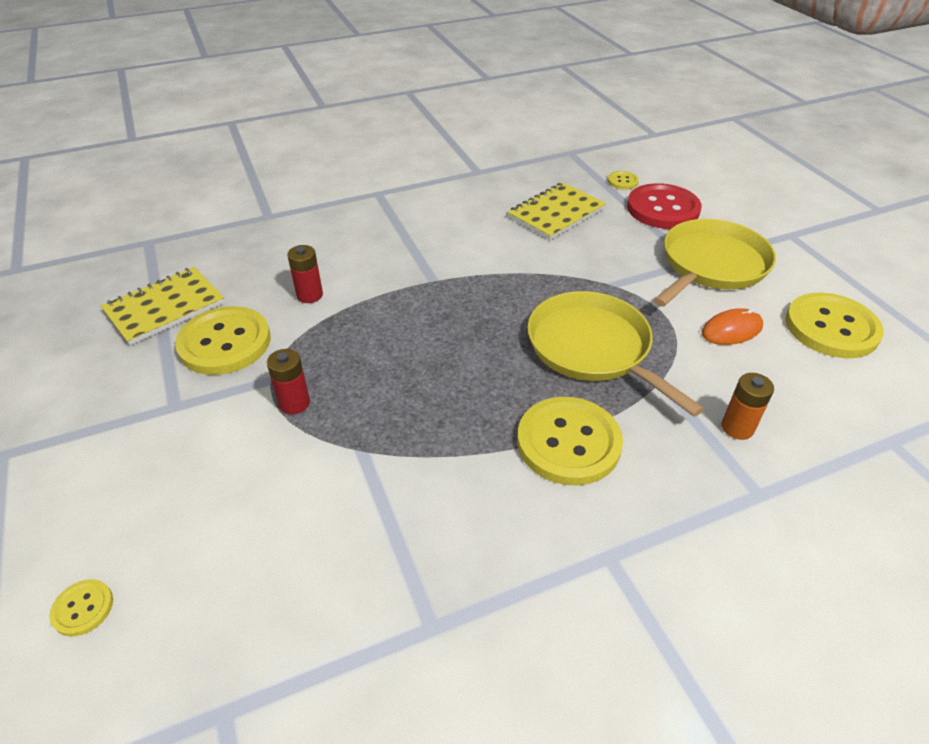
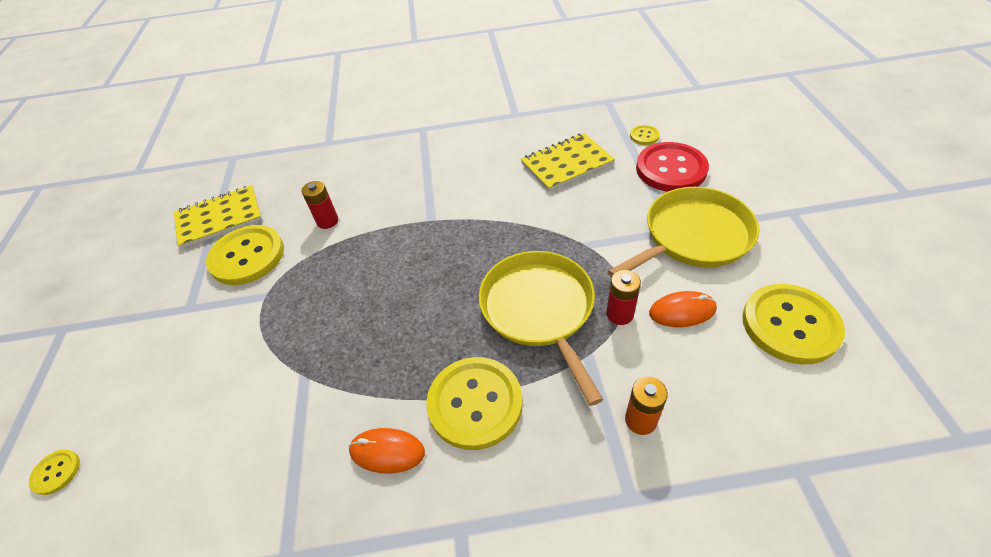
camera: 20 degrees right, 5 degrees up
red battery [267,349,310,414] -> red battery moved to [606,270,641,325]
none -> orange mouse [349,428,425,474]

